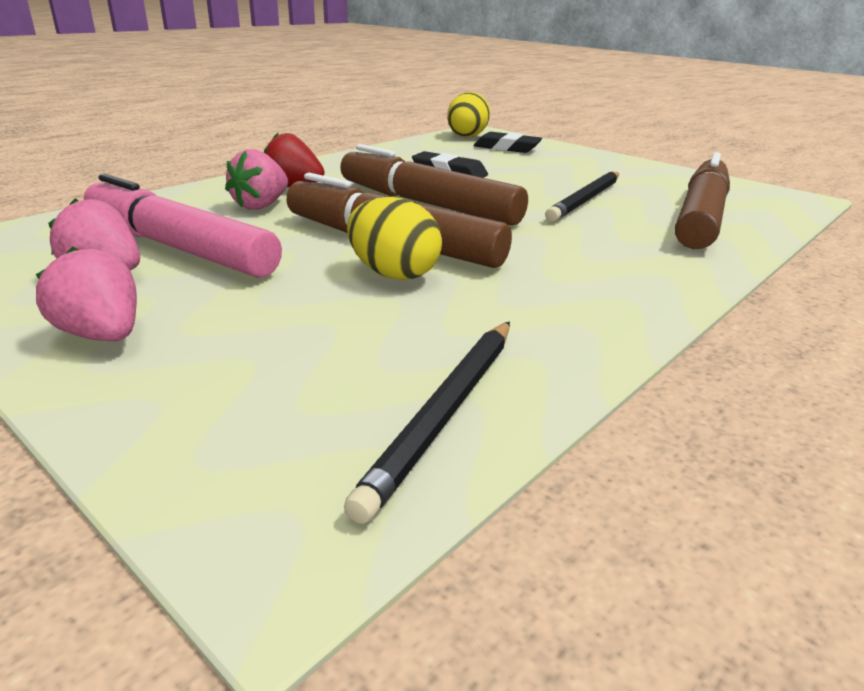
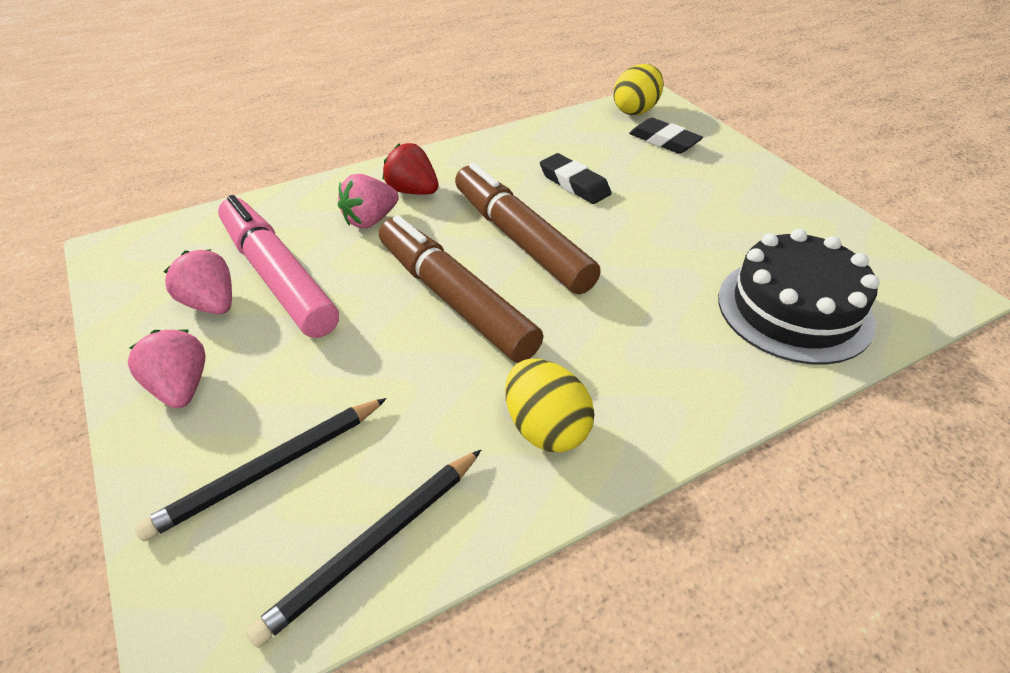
camera: 20 degrees right, 15 degrees up
yellow egg [347,197,442,280] -> yellow egg moved to [505,359,595,452]
black pencil [545,172,619,222] -> black pencil moved to [134,398,387,541]
brown marker [675,152,730,249] -> black cake [718,229,880,365]

